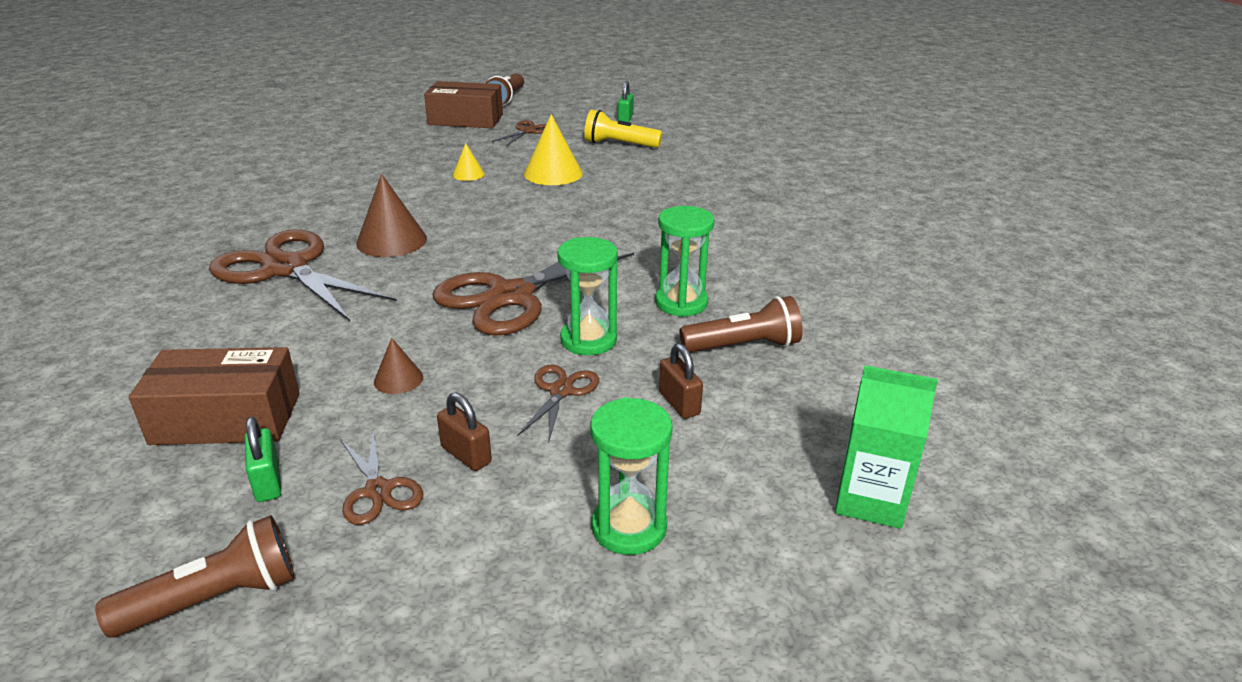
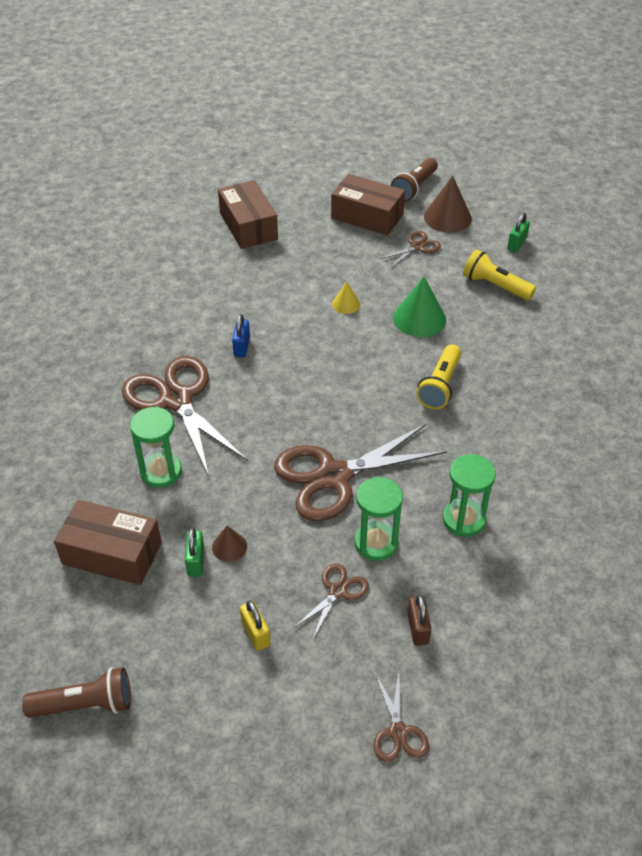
camera: 20 degrees right, 15 degrees up
green padlock [245,417,281,502] -> green padlock moved to [185,528,204,577]
brown scissors [340,430,423,525] -> brown scissors moved to [374,672,429,762]
brown cone [356,174,427,257] -> brown cone moved to [424,176,472,233]
brown padlock [437,392,492,471] -> yellow padlock [240,600,271,651]
yellow cone [524,114,583,185] -> green cone [393,276,446,337]
green hourglass [591,397,673,555] -> green hourglass moved to [130,407,182,488]
brown flashlight [680,296,803,352] -> none
green carton [835,365,938,529] -> none
none -> brown box [218,180,278,249]
none -> blue padlock [232,314,250,357]
none -> yellow flashlight [416,344,461,409]

